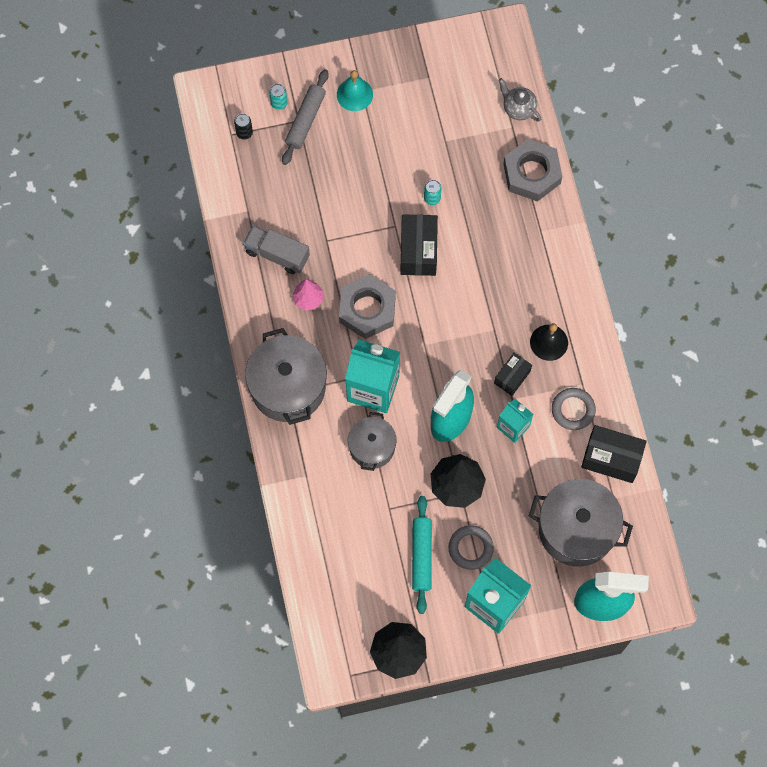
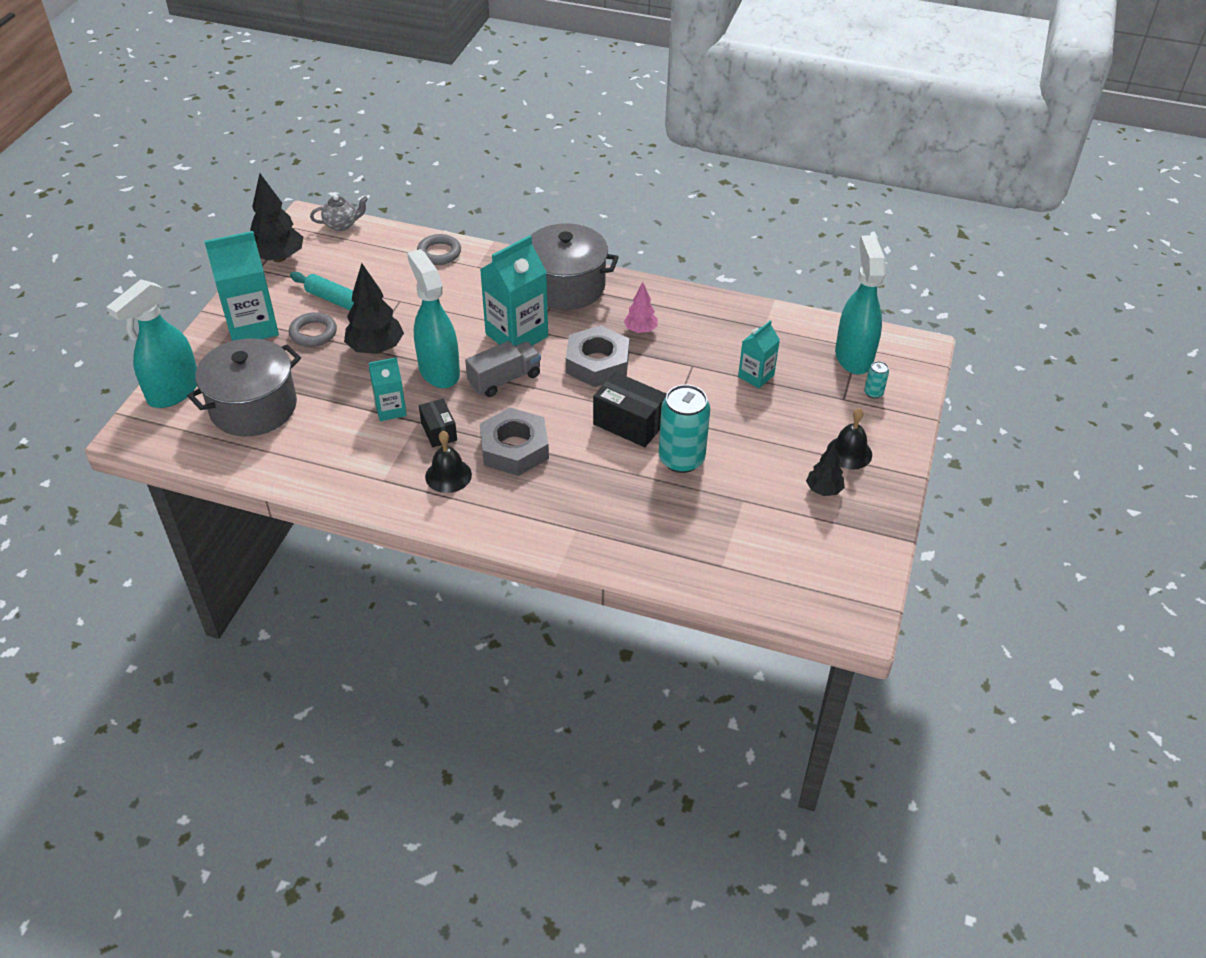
camera: 120 degrees right, 25 degrees down
black can [234,113,253,140] -> turquoise spray bottle [835,235,886,374]
grey truck [243,225,310,274] -> grey truck moved to [465,341,541,397]
grey rolling pin [282,69,329,165] -> none
turquoise bell [337,70,373,111] -> black bell [827,408,872,470]
grey pot [348,412,397,471] -> none
turquoise can [424,180,442,205] -> turquoise can [659,385,710,473], size x2.25
grey teapot [499,78,541,122] -> grey teapot moved to [310,195,368,231]
grey nut [503,139,562,202] -> grey nut moved to [480,408,549,476]
grey ring [552,388,596,430] -> grey ring moved to [417,234,461,265]
black box [581,425,647,483] -> none
none -> turquoise carton [738,320,780,388]
none -> black tree [806,442,845,496]

